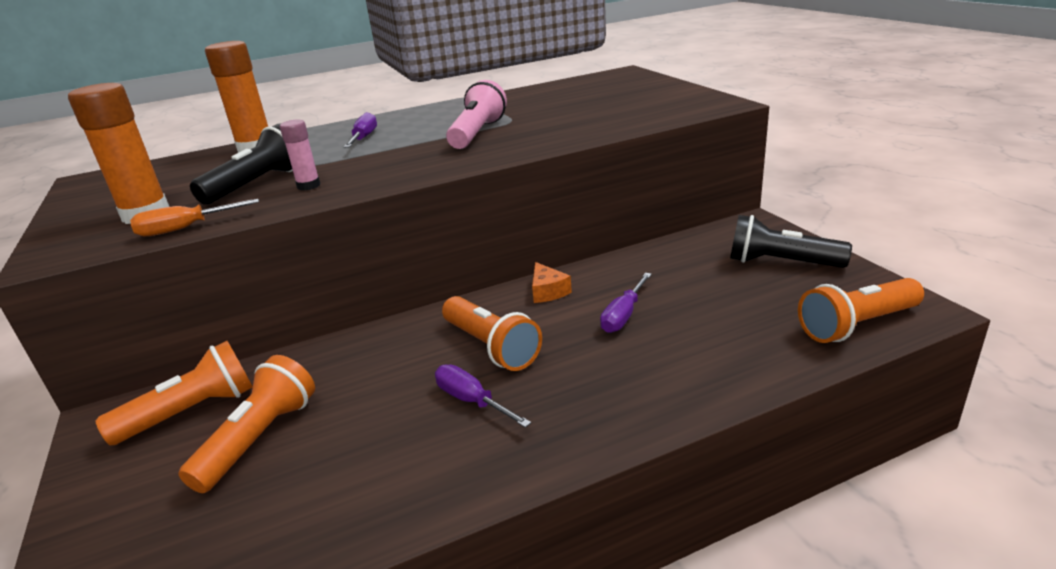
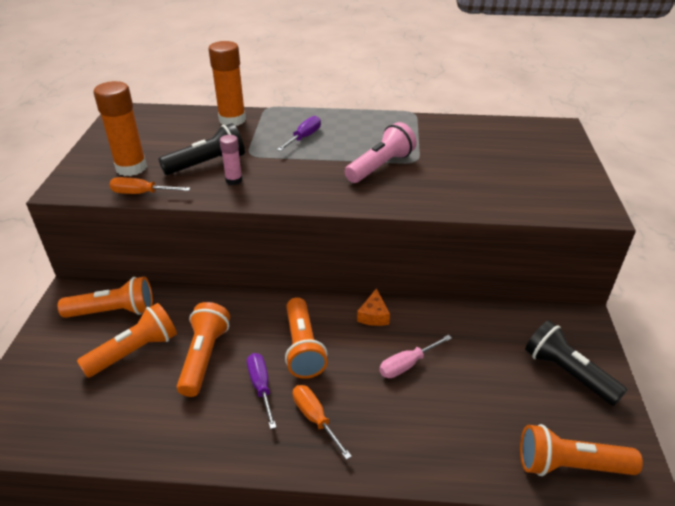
camera: 25 degrees right, 10 degrees up
purple screwdriver [600,273,652,333] -> pink screwdriver [379,335,452,378]
none -> orange flashlight [177,302,230,397]
none -> orange screwdriver [293,385,352,460]

